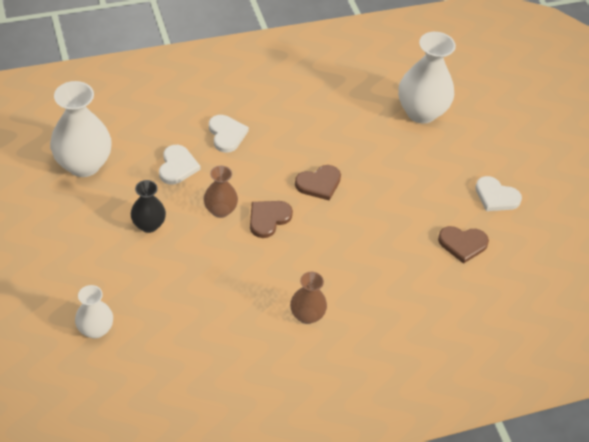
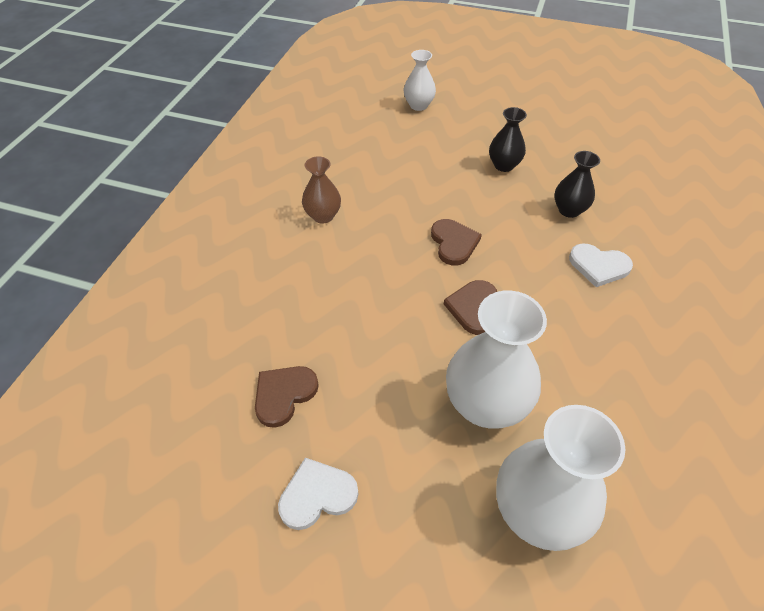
camera: 130 degrees right, 0 degrees up
white vase [50,81,112,177] -> white vase moved to [446,290,547,429]
white heart [159,145,200,185] -> black vase [554,151,600,218]
brown vase [204,166,238,218] -> none

